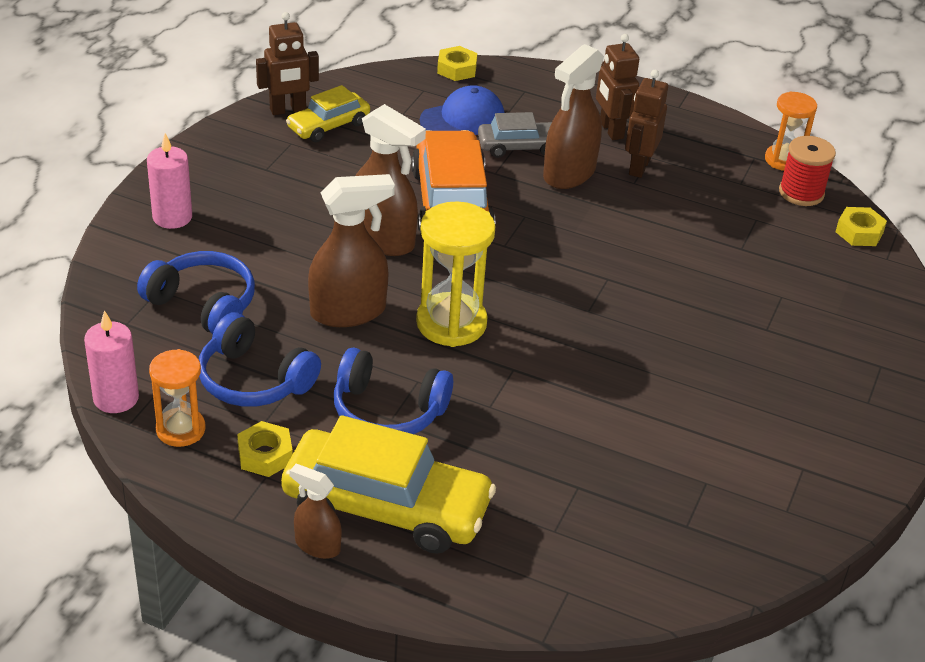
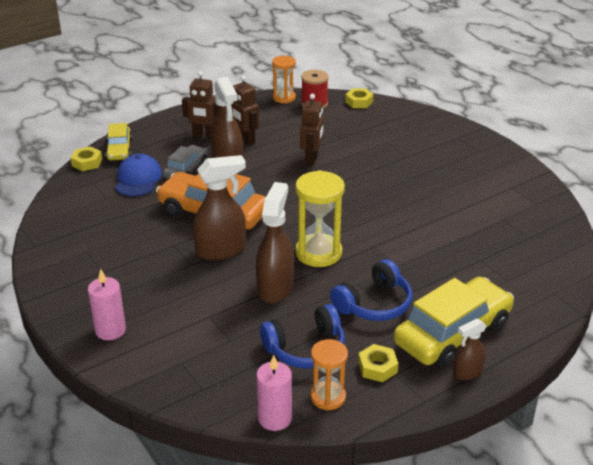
camera: 55 degrees left, 5 degrees down
blue headphones [137,251,255,334] -> none
brown robot [256,12,319,115] -> brown robot moved to [300,94,324,166]
yellow car [286,85,370,142] -> yellow car moved to [105,123,133,160]

